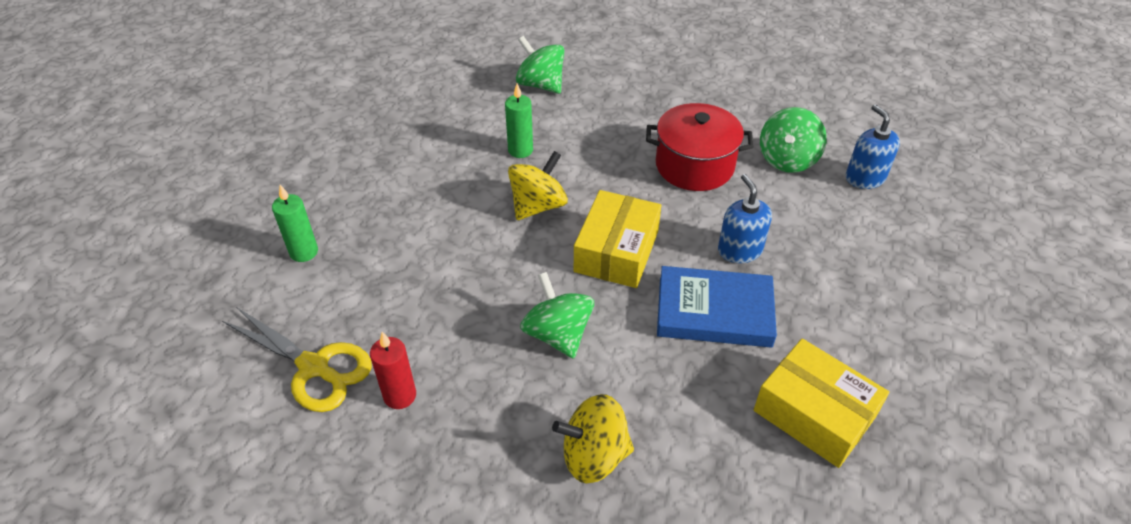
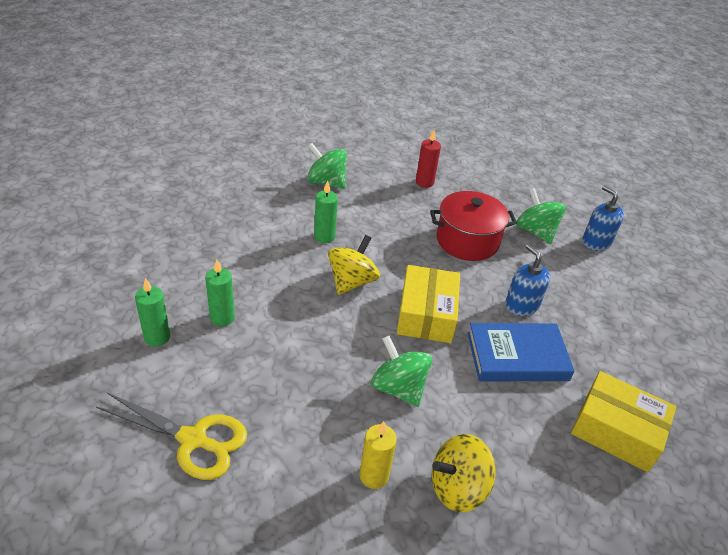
camera: 15 degrees left, 5 degrees down
red candle [370,332,416,409] -> red candle moved to [416,130,441,188]
green spinning top [760,107,827,173] -> green spinning top turned 135 degrees clockwise [516,188,566,244]
none -> green candle [205,260,235,326]
none -> yellow candle [360,421,397,489]

